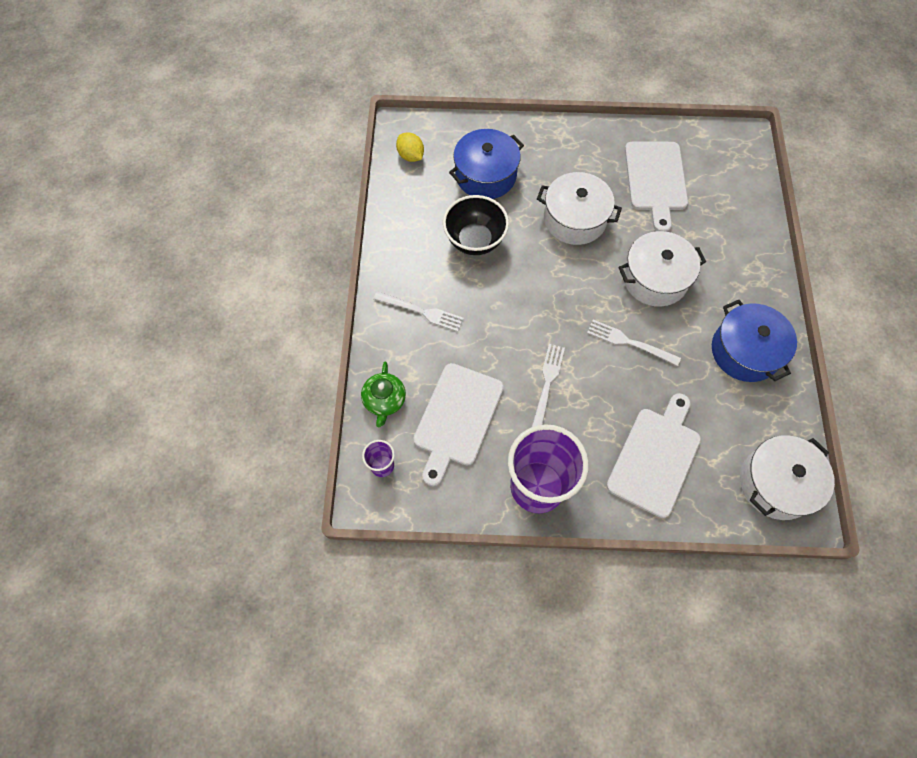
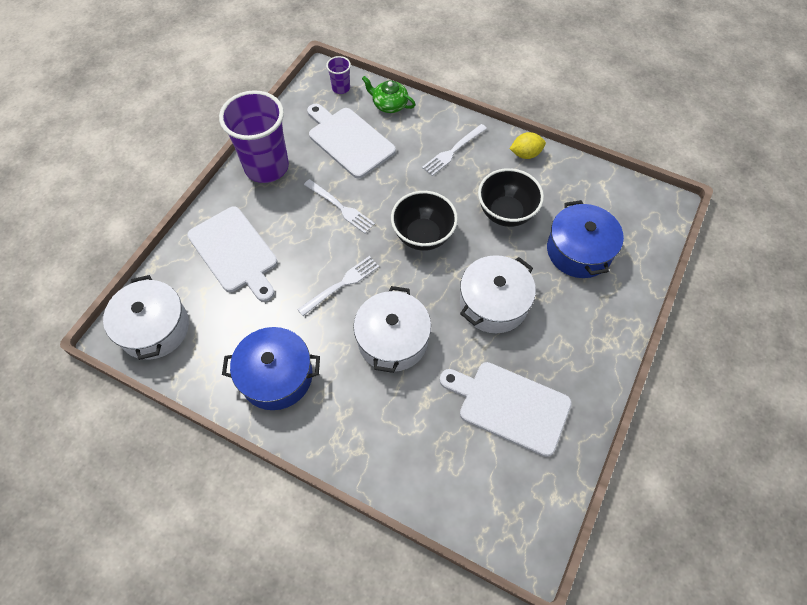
camera: 115 degrees right, 5 degrees down
yellow lemon [396,132,424,162] -> yellow lemon moved to [510,132,546,159]
none -> black bowl [391,191,458,251]

